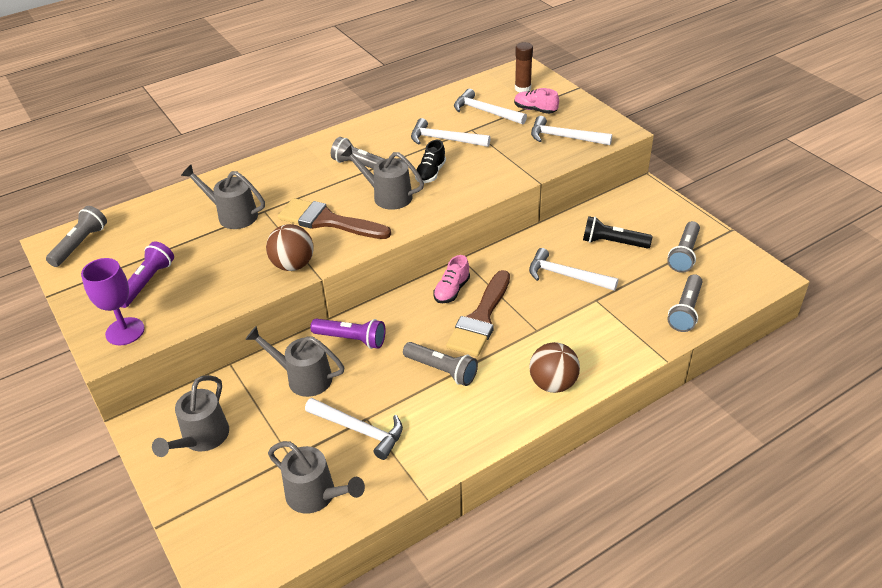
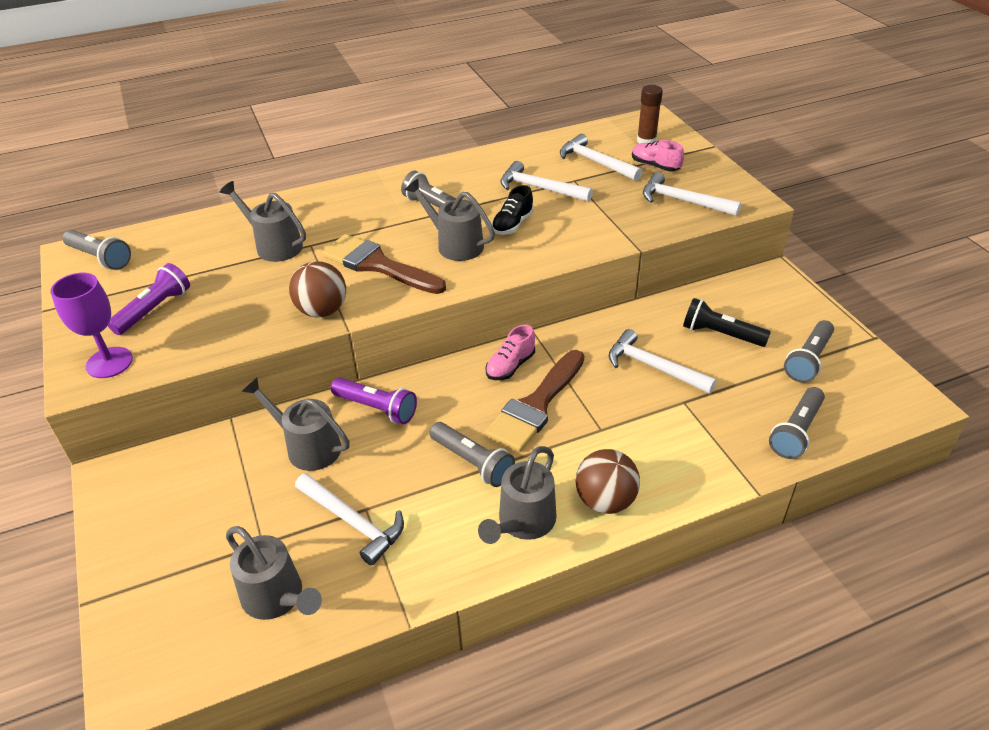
camera: 10 degrees right, 0 degrees up
grey flashlight [46,206,107,267] -> grey flashlight turned 90 degrees clockwise [63,230,131,270]
grey watering can [152,375,229,457] -> grey watering can moved to [478,446,557,544]

